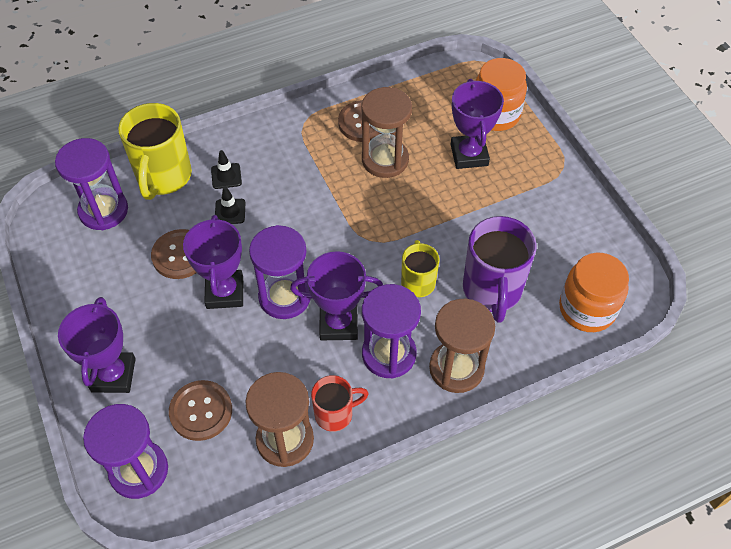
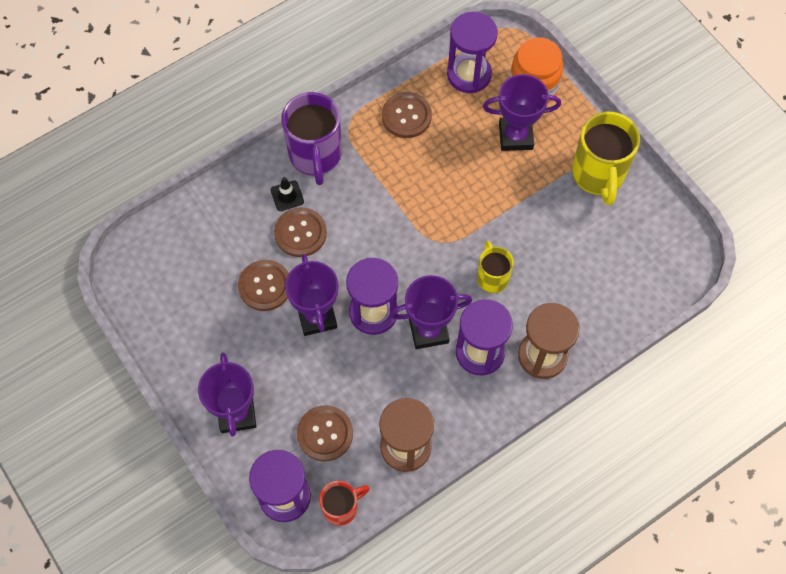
camera: 10 degrees left, 10 degrees up
purple hourglass [55,138,128,230] -> purple hourglass moved to [447,12,498,93]
yellow mug [118,103,192,200] -> yellow mug moved to [572,112,640,206]
black traffic cone [215,186,245,224] -> brown button [274,207,327,257]
red mug [311,375,369,432] -> red mug moved to [319,481,370,526]
brown hourglass [361,87,412,178] -> none
purple trophy [451,79,504,169] -> purple trophy turned 75 degrees counterclockwise [483,74,561,151]
purple mug [463,216,537,323] -> purple mug moved to [281,92,342,185]
orange jar [559,252,629,332] -> none

